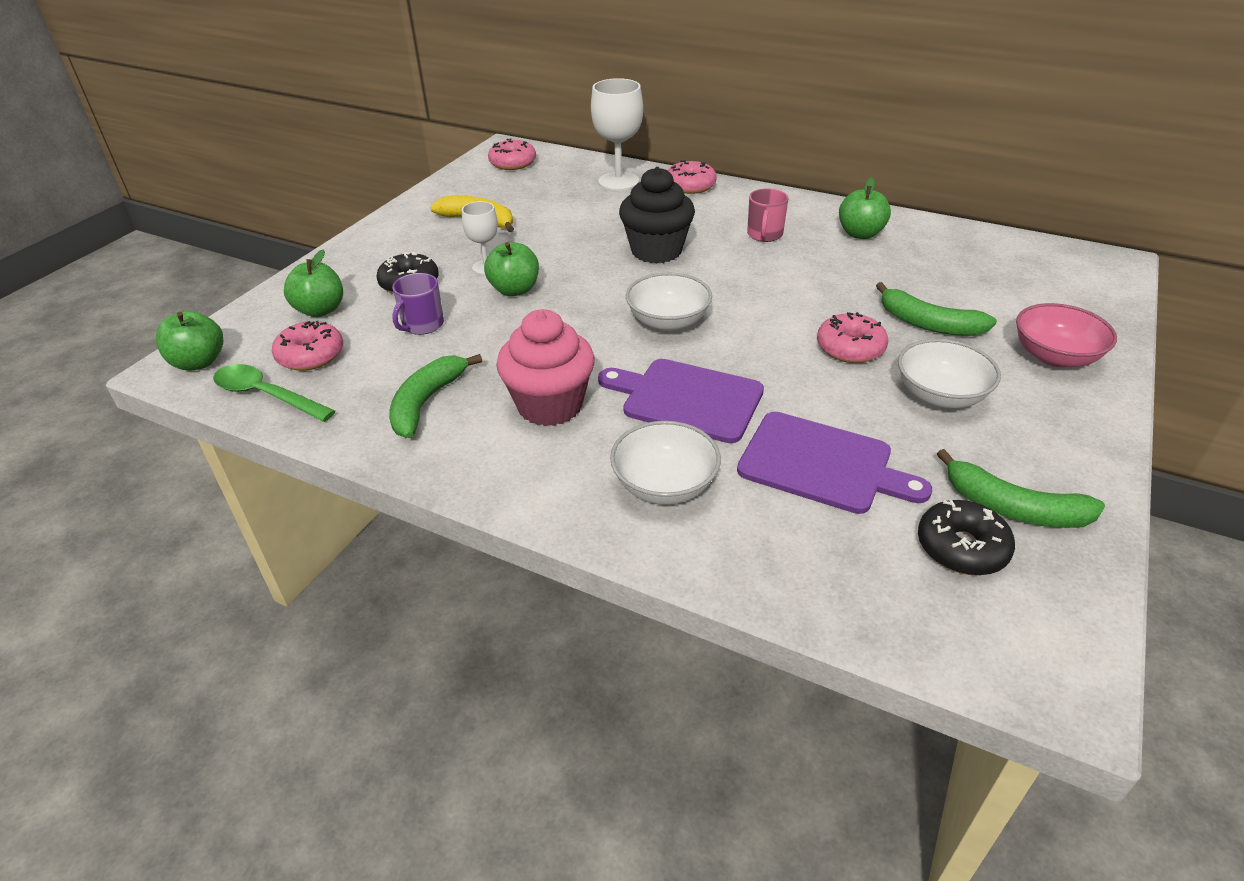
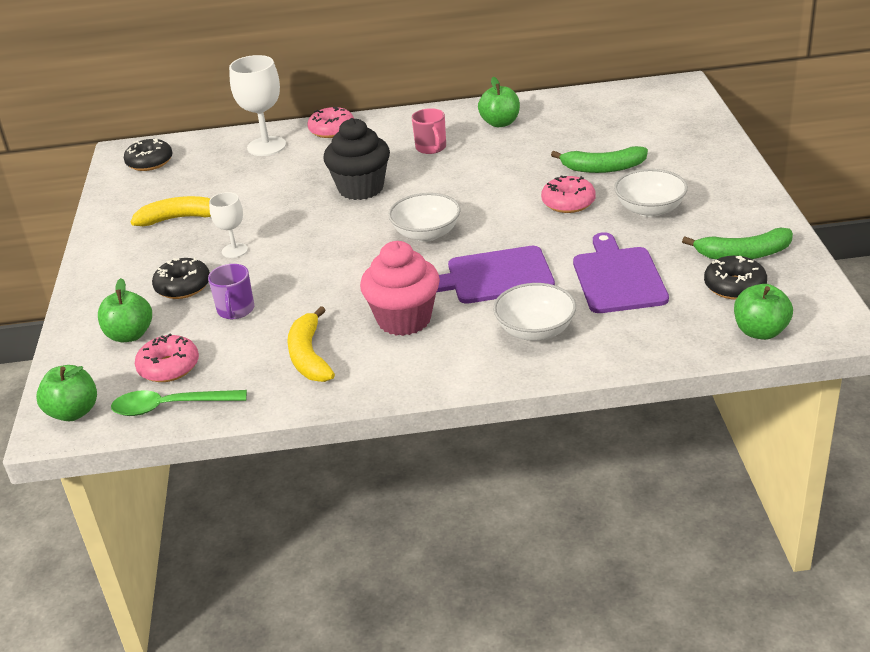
camera: 30 degrees left, 5 degrees down
green banana [389,354,482,438] -> yellow banana [287,306,335,382]
green apple [484,242,539,296] -> green apple moved to [734,284,793,340]
pink donut [488,138,536,170] -> black donut [124,139,173,171]
purple cutting board [737,412,932,514] -> purple cutting board turned 90 degrees counterclockwise [573,232,669,313]
pink bowl [1016,303,1117,367] -> none

